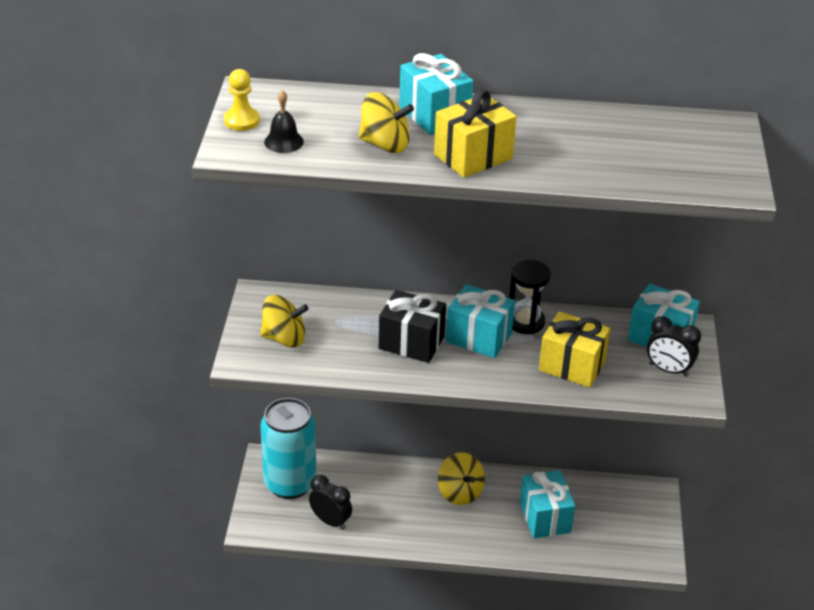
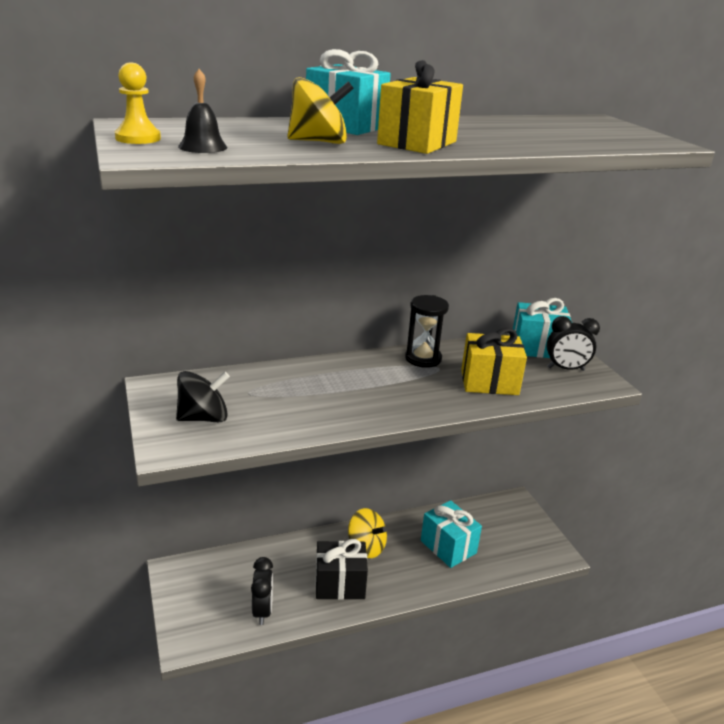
camera: 25 degrees left, 10 degrees down
yellow spinning top [260,295,308,348] -> black spinning top [176,371,230,422]
turquoise can [260,398,316,499] -> none
black clock [309,475,352,530] -> black clock turned 75 degrees clockwise [251,557,273,625]
black gift [379,290,446,363] -> black gift moved to [315,539,368,600]
turquoise gift [446,284,515,358] -> none

